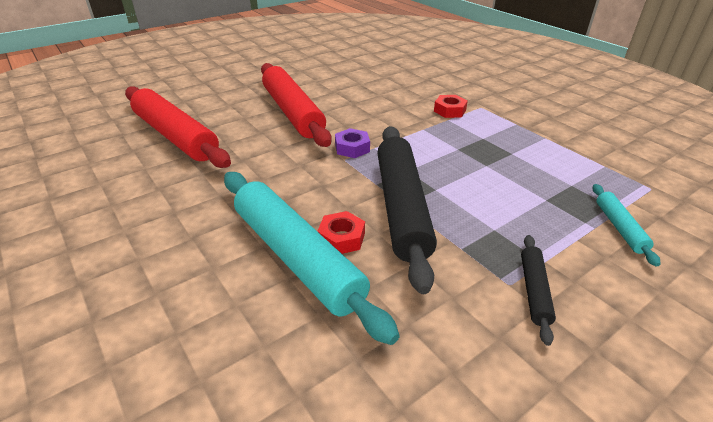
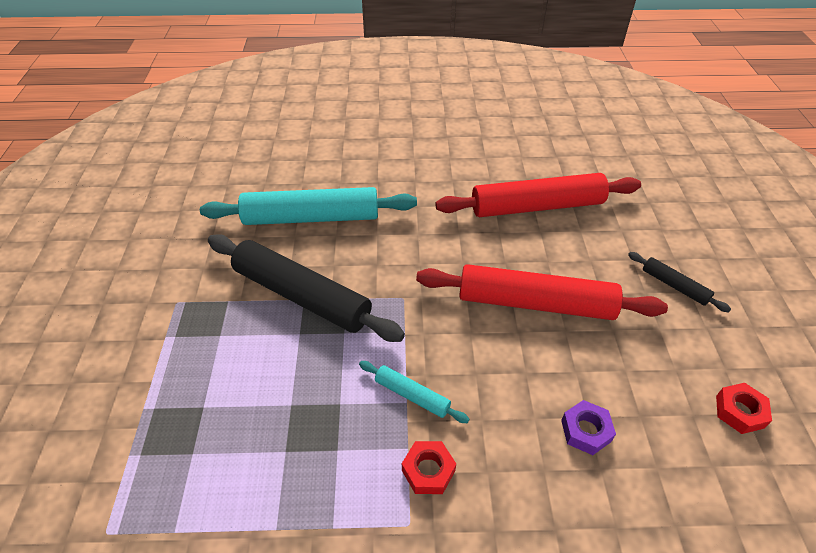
camera: 125 degrees right, 10 degrees up
red nut [317,211,365,254] -> red nut moved to [716,383,772,434]
purple nut [335,128,370,158] -> purple nut moved to [561,400,616,455]
black rolling pin [521,235,556,346] -> black rolling pin moved to [628,252,731,312]
turquoise rolling pin [593,184,661,266] -> turquoise rolling pin moved to [359,361,470,423]

